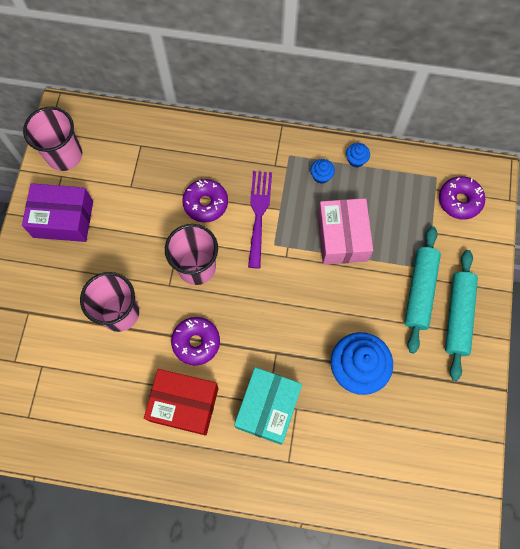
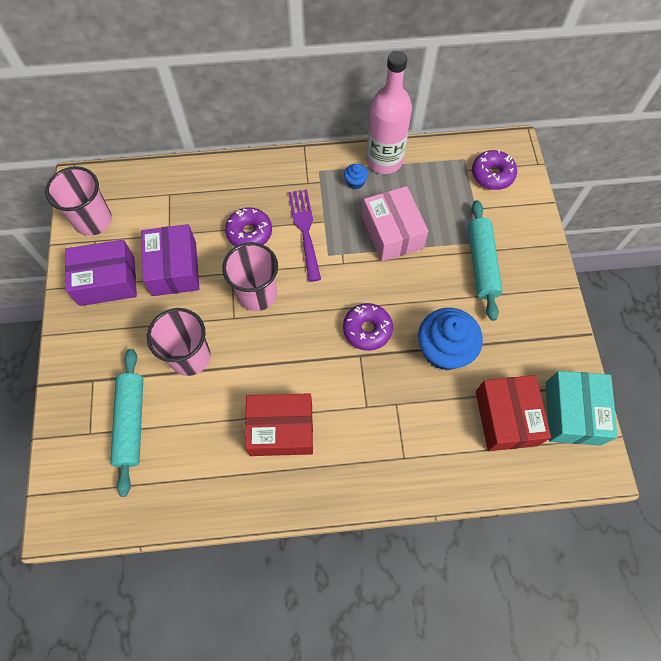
camera: 15 degrees left, 5 degrees down
purple donut [171,317,220,365] -> purple donut moved to [343,303,393,351]
turquoise box [234,367,302,445] -> turquoise box moved to [546,371,618,446]
blue cupcake [346,143,370,167] -> pink bottle [366,51,412,174]
turquoise rolling pin [445,250,478,381] -> turquoise rolling pin moved to [110,349,143,497]
none -> purple box [141,224,199,296]
none -> red box [476,375,551,451]

